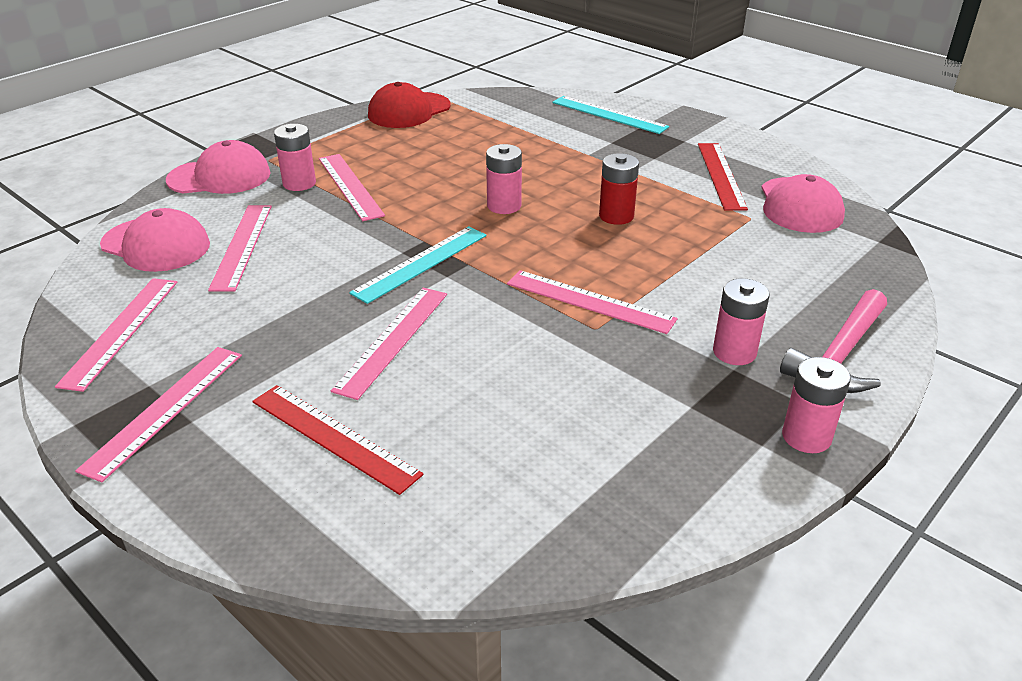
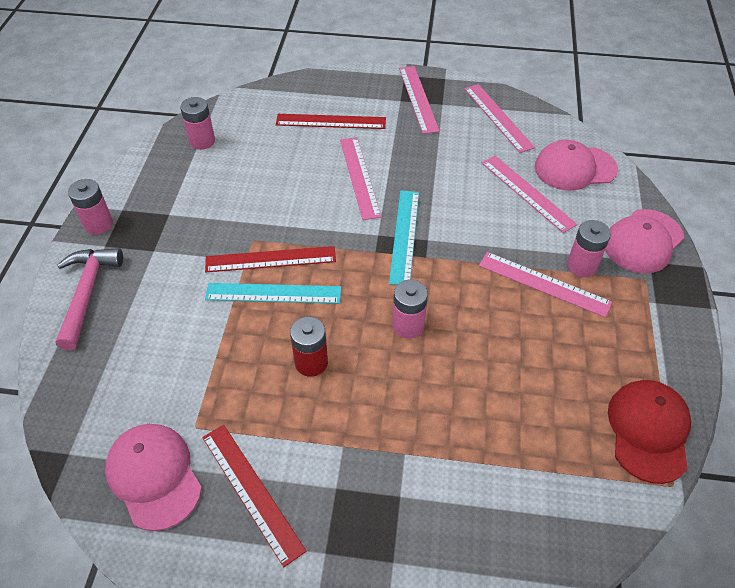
camera: 145 degrees right, 15 degrees up
pink ruler [507,270,678,334] -> red ruler [205,246,336,272]
turquoise ruler [552,96,669,134] -> turquoise ruler moved to [205,283,341,304]
pink battery [713,278,769,365] -> pink battery moved to [180,97,215,150]

